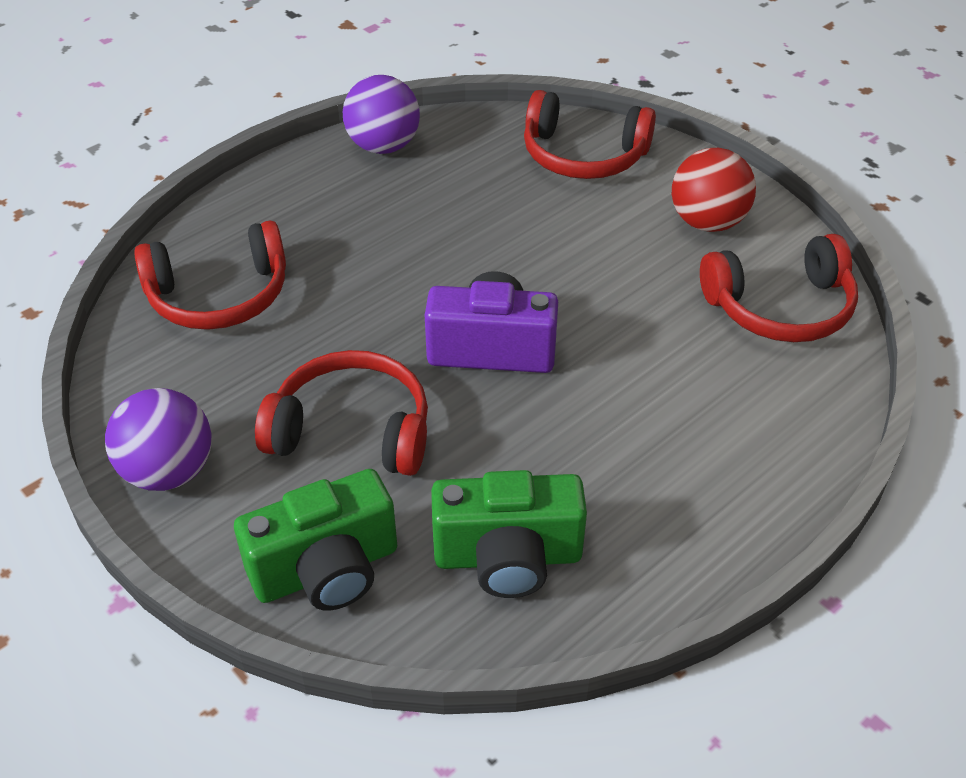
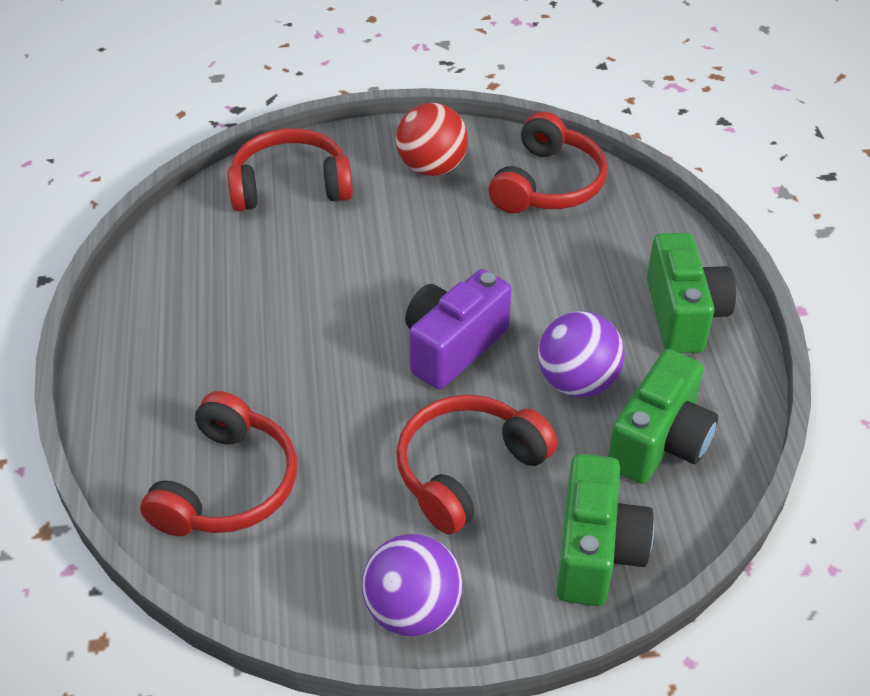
camera: 55 degrees left, 0 degrees up
purple ball [343,75,420,154] -> purple ball moved to [538,311,625,397]
red headphones [524,90,656,179] -> red headphones turned 150 degrees counterclockwise [227,128,353,211]
none -> green camera [647,232,736,353]

